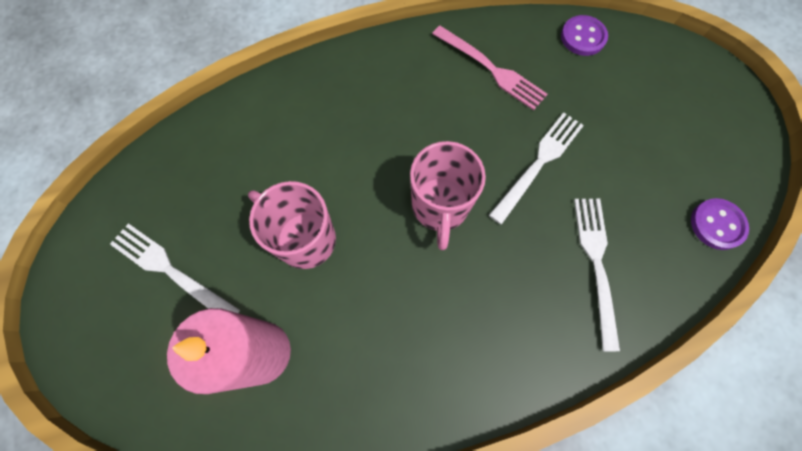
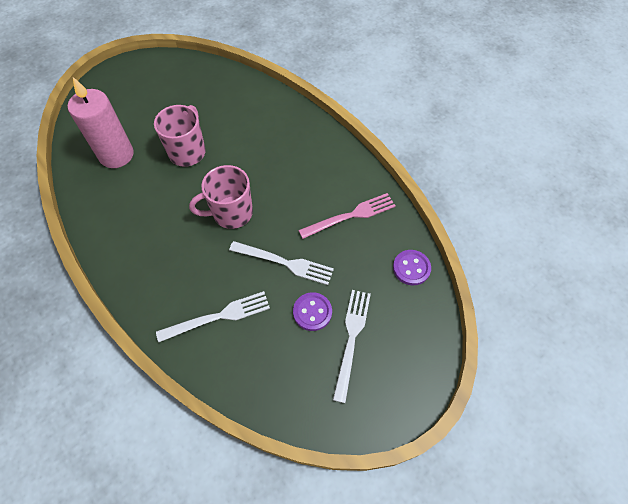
camera: 70 degrees right, 10 degrees down
white fork [110,223,240,313] -> white fork moved to [333,290,371,403]
pink fork [432,26,547,110] -> pink fork turned 135 degrees counterclockwise [298,193,396,239]
purple button [691,198,749,250] -> purple button moved to [293,292,332,331]

